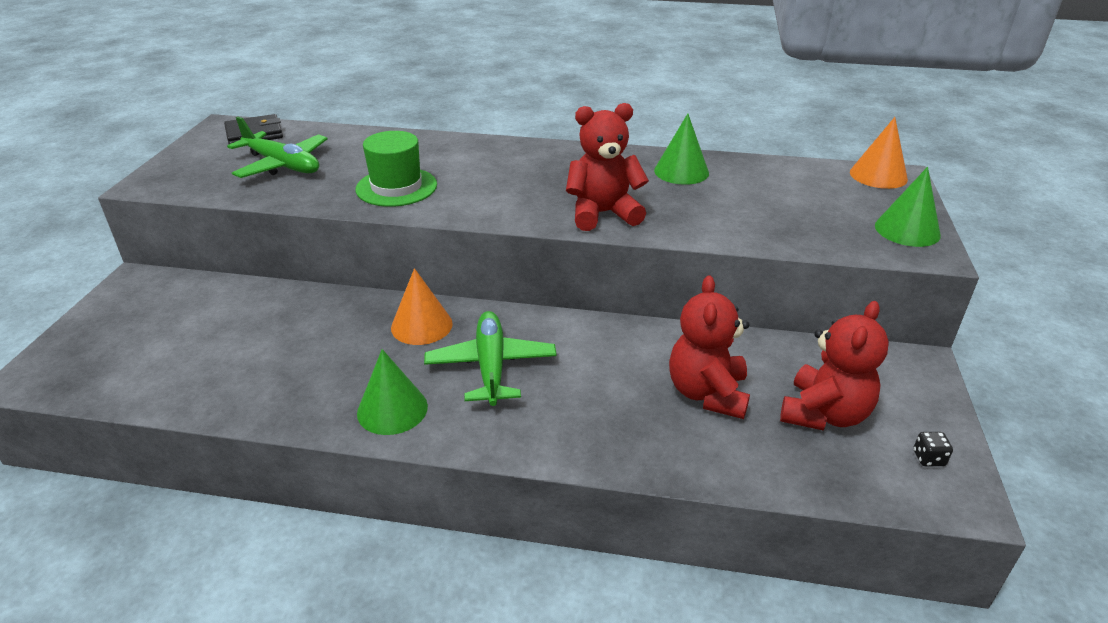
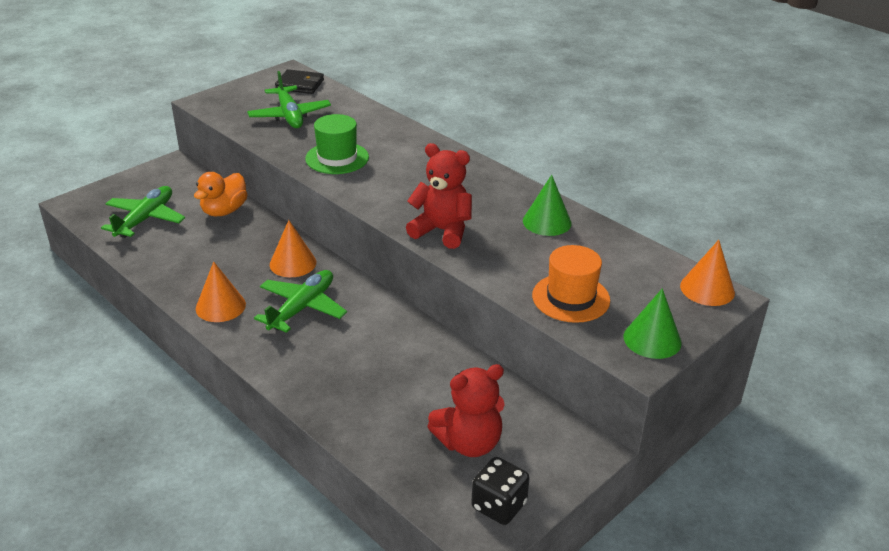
camera: 35 degrees right, 0 degrees up
green cone [357,349,428,435] -> orange cone [196,261,246,322]
red teddy bear [669,275,750,419] -> none
black dice [913,432,953,466] -> black dice [471,457,530,525], size x2.03
none -> green plane [101,186,185,238]
none -> orange duck [194,172,248,216]
none -> orange hat [532,245,610,323]

